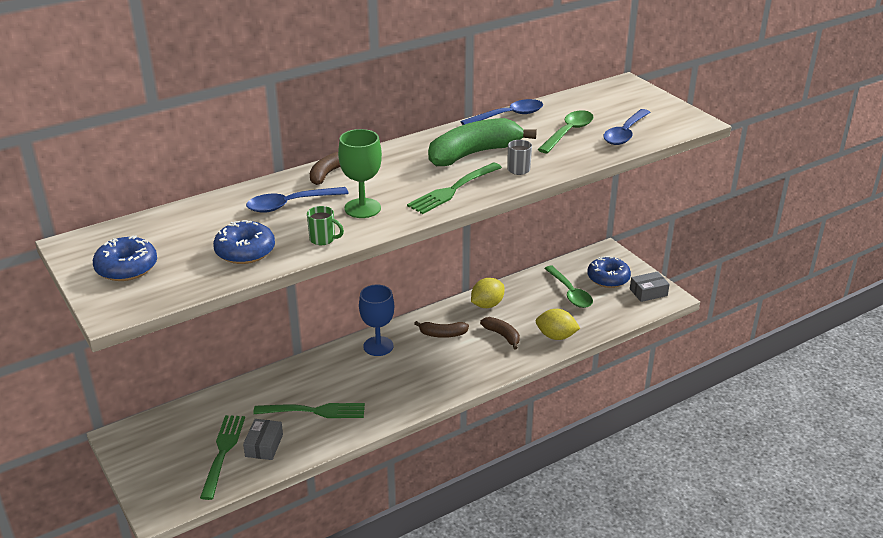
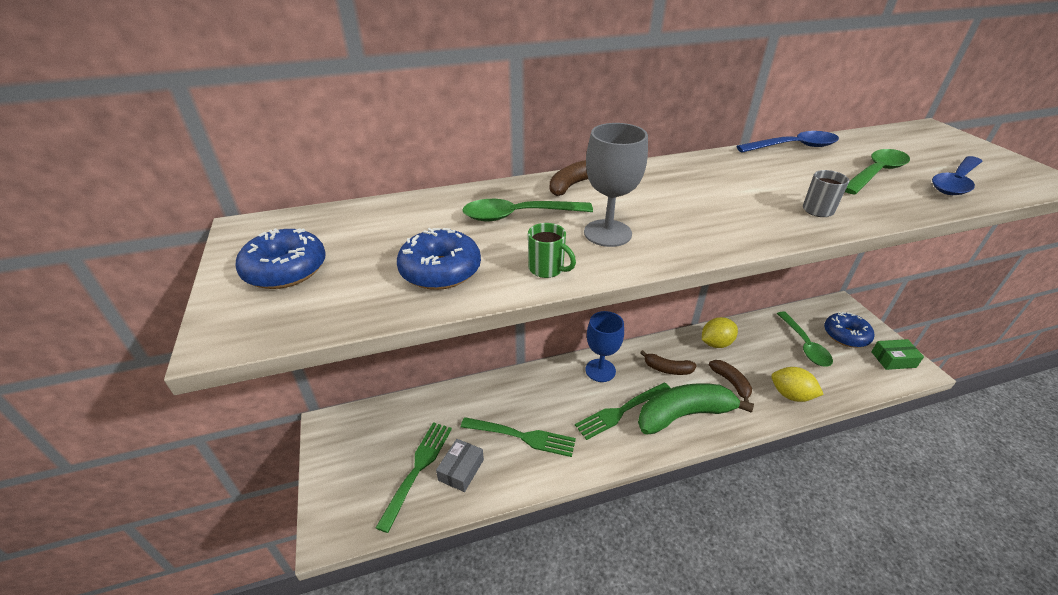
camera: 15 degrees right, 5 degrees up
blue spoon [246,187,349,213] -> green spoon [462,199,593,221]
green goblet [338,129,382,218] -> grey goblet [584,123,648,247]
green fork [407,162,502,214] -> green fork moved to [575,382,670,440]
green banana [428,118,537,166] -> green banana moved to [638,383,754,435]
grey box [630,271,670,302] -> green box [871,339,924,370]

